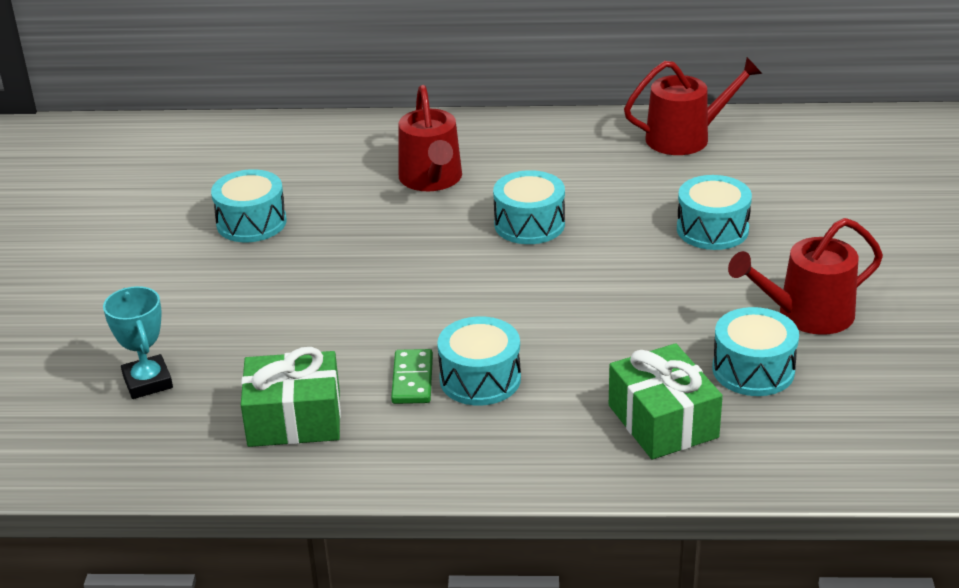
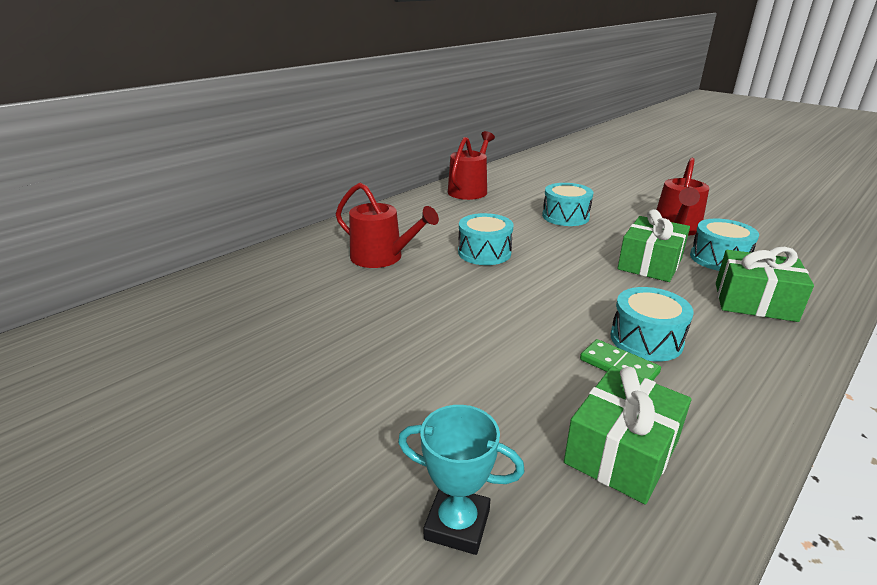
camera: 50 degrees left, 5 degrees down
turquoise drum [211,169,287,242] -> none
none -> green gift [618,209,690,282]

